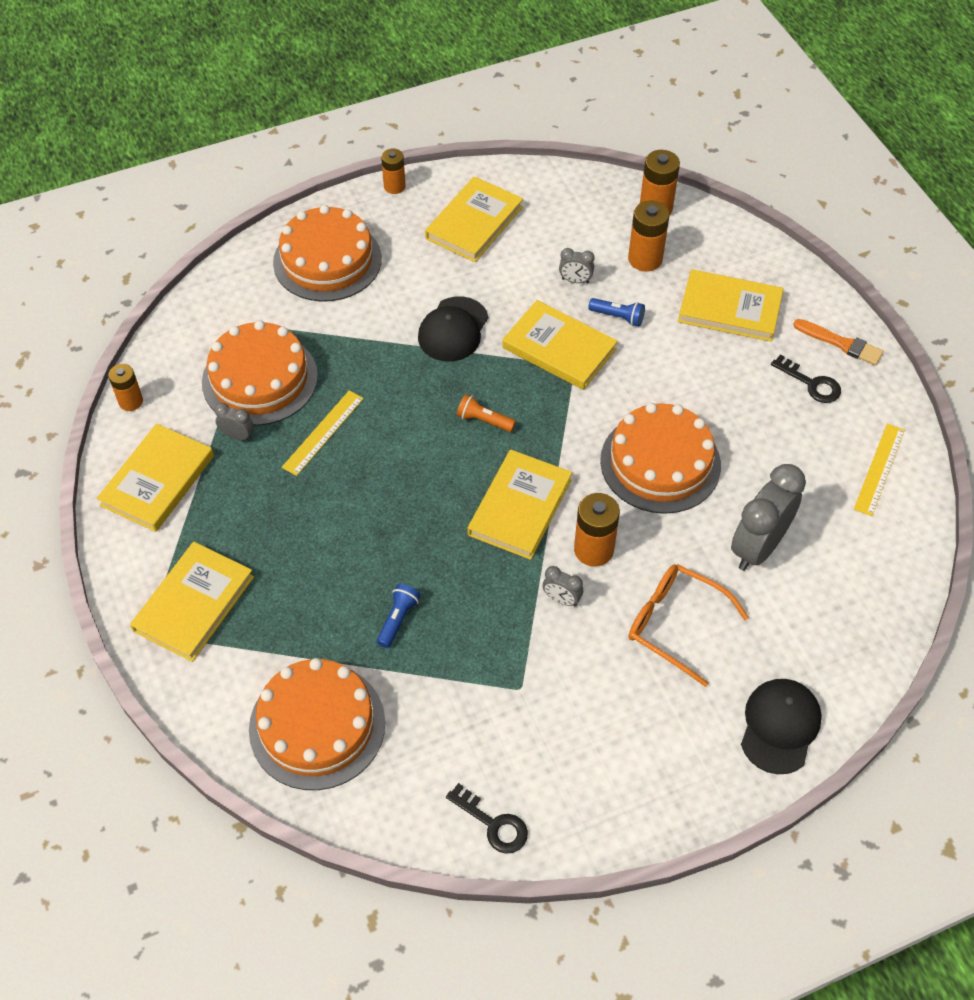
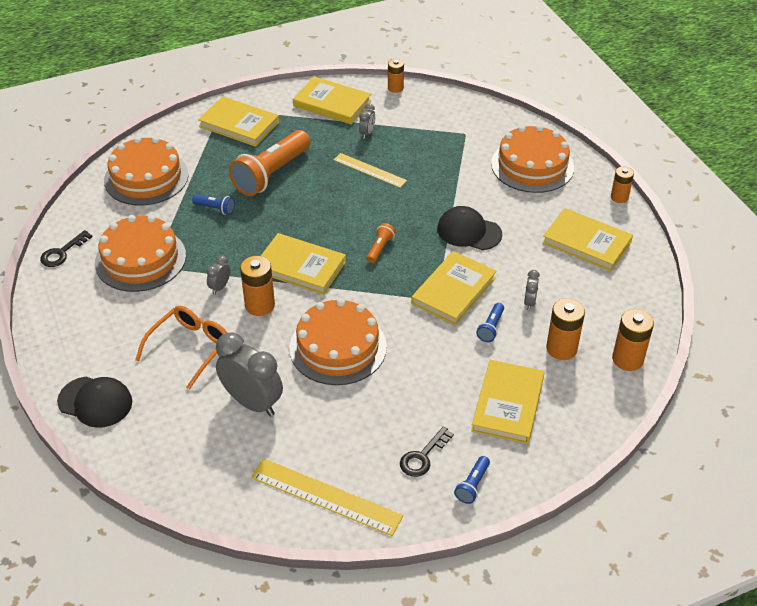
camera: 90 degrees right, 10 degrees down
orange cake [202,320,318,426] -> orange cake moved to [95,215,186,292]
orange brush [793,319,884,365] -> blue flashlight [454,456,490,504]
yellow ruler [854,424,905,516] -> yellow ruler [251,458,403,536], size x1.51
none -> orange flashlight [229,130,311,196]

